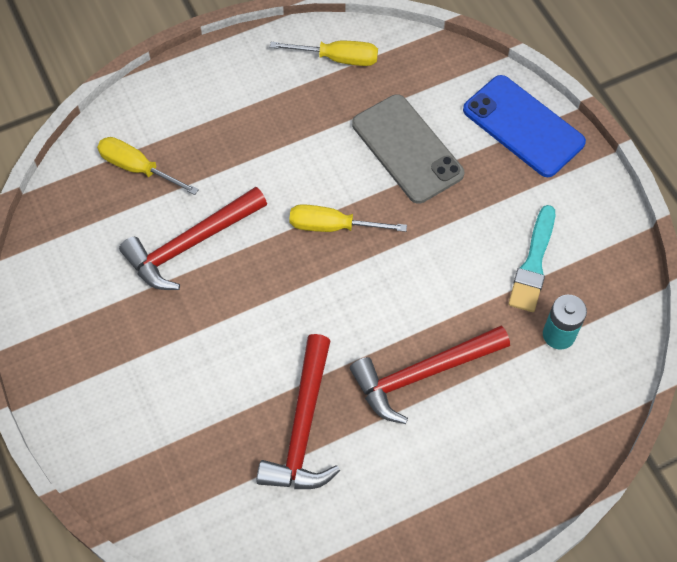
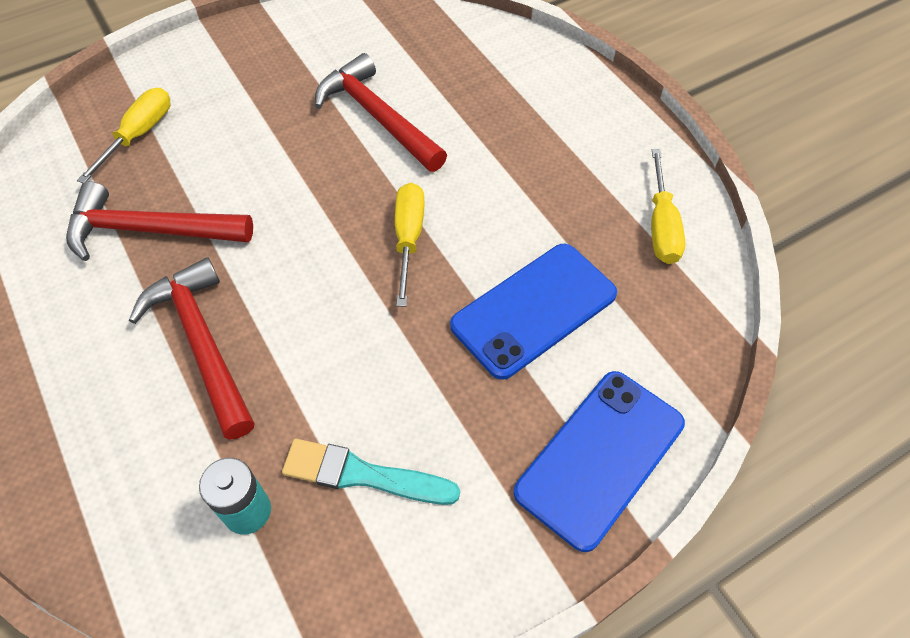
camera: 85 degrees right, 5 degrees down
yellow screwdriver [97,137,199,195] -> yellow screwdriver moved to [77,88,171,183]
grey phone [352,94,464,204] -> blue phone [450,244,617,380]

